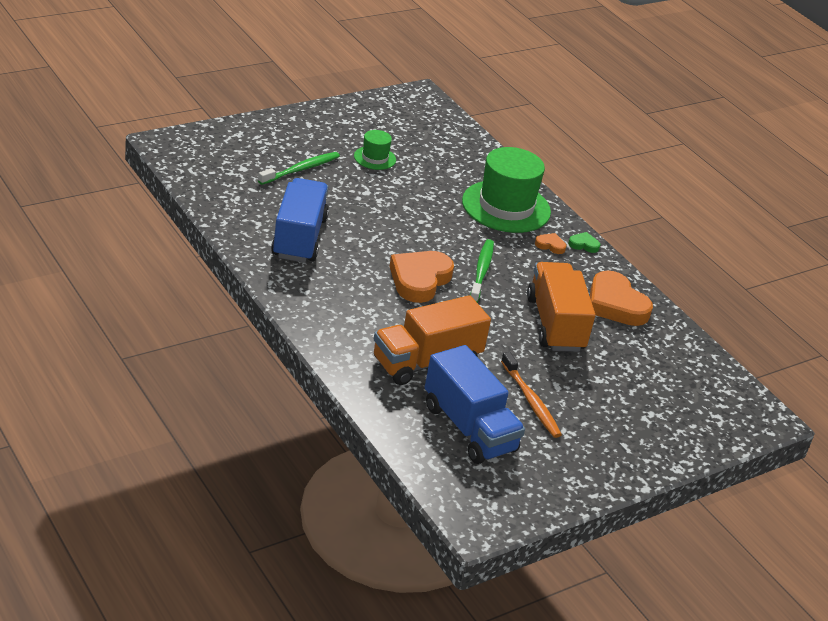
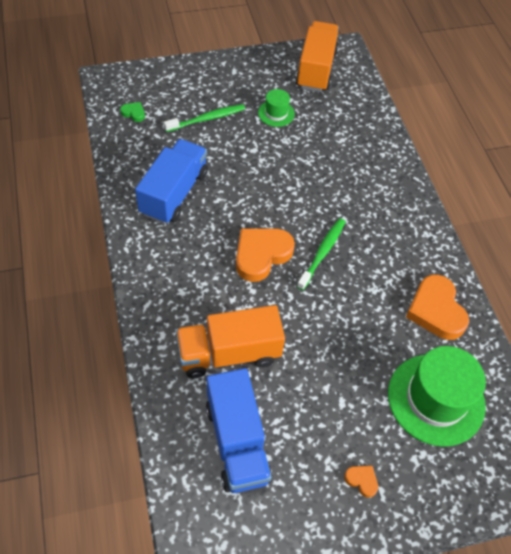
camera: 20 degrees right, 20 degrees up
green hat [462,147,551,233] -> green hat moved to [388,346,486,447]
orange toothbrush [501,352,562,438] -> none
orange truck [527,262,595,352] -> orange truck moved to [296,21,339,92]
orange heart [535,233,566,254] -> orange heart moved to [344,465,378,498]
green heart [568,232,600,253] -> green heart moved to [120,102,145,122]

